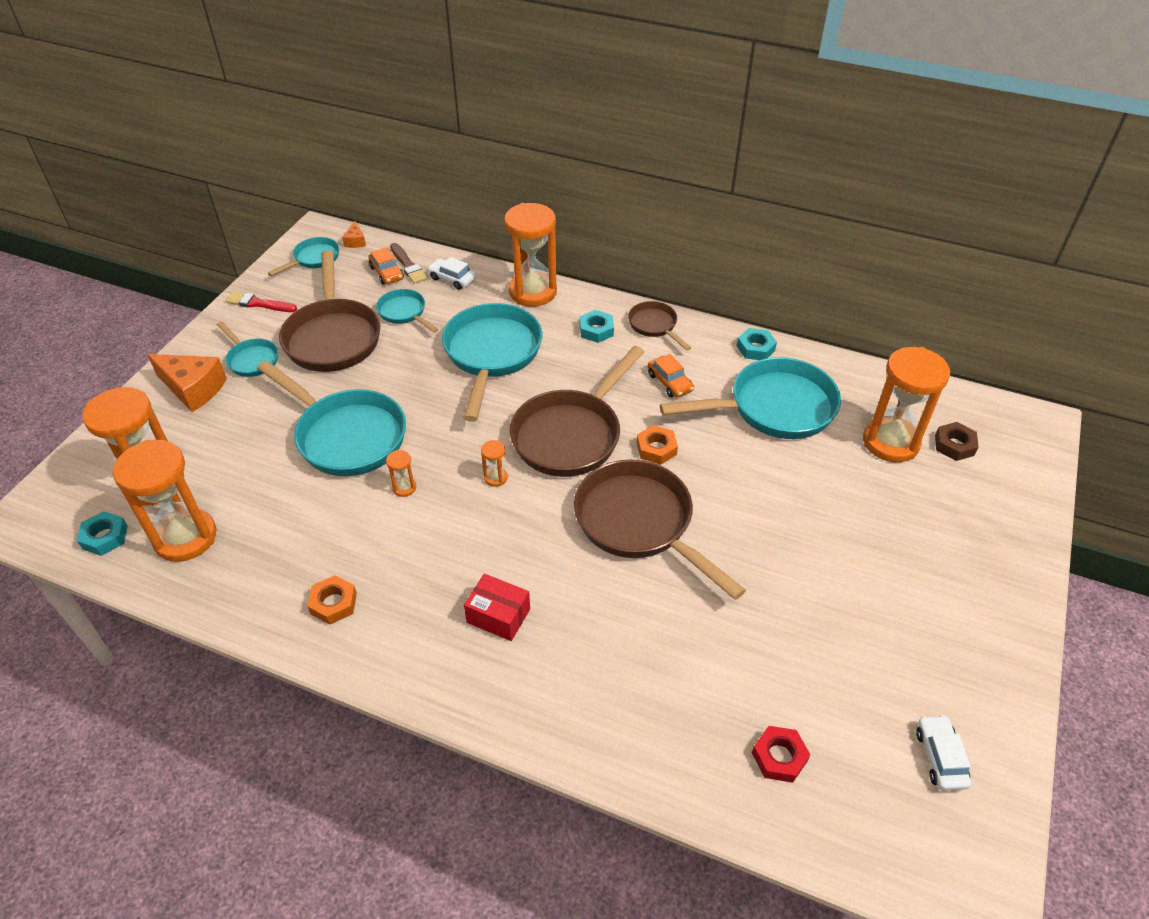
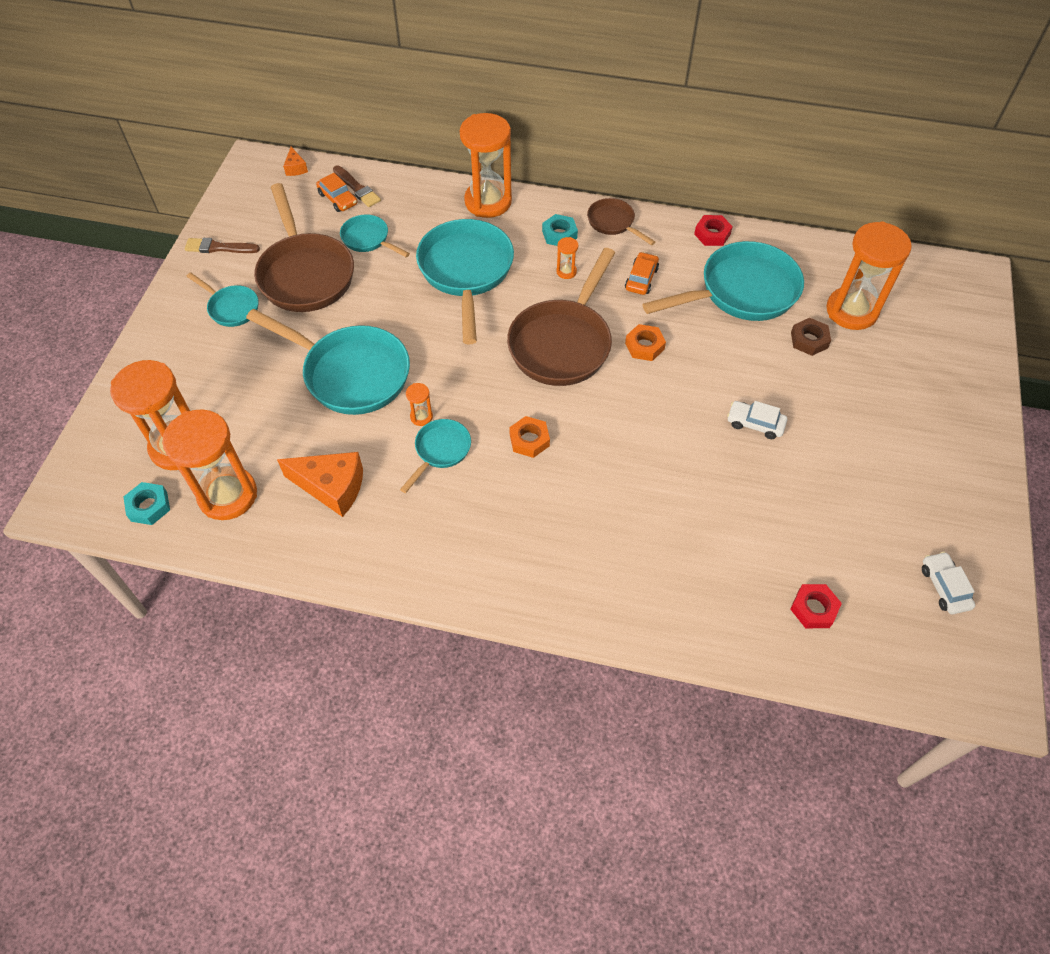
camera: 10 degrees left, 10 degrees up
orange cheese [147,354,227,412] -> orange cheese moved to [277,452,363,517]
red brush [226,291,297,312] -> brown brush [185,238,260,253]
turquoise pan [268,237,339,276] -> turquoise pan moved to [400,419,471,493]
orange nut [307,575,357,625] -> orange nut moved to [509,416,550,458]
white car [427,257,476,290] -> white car moved to [727,401,787,439]
red box [464,574,530,641] -> none
orange hourglass [481,440,508,487] -> orange hourglass moved to [556,237,579,279]
brown pan [574,460,746,600] -> none
orange car [648,354,694,397] -> orange car turned 120 degrees counterclockwise [625,252,659,295]
turquoise nut [737,328,777,360] -> red nut [694,215,733,246]
brown nut [935,422,979,461] -> brown nut moved to [791,318,831,356]

